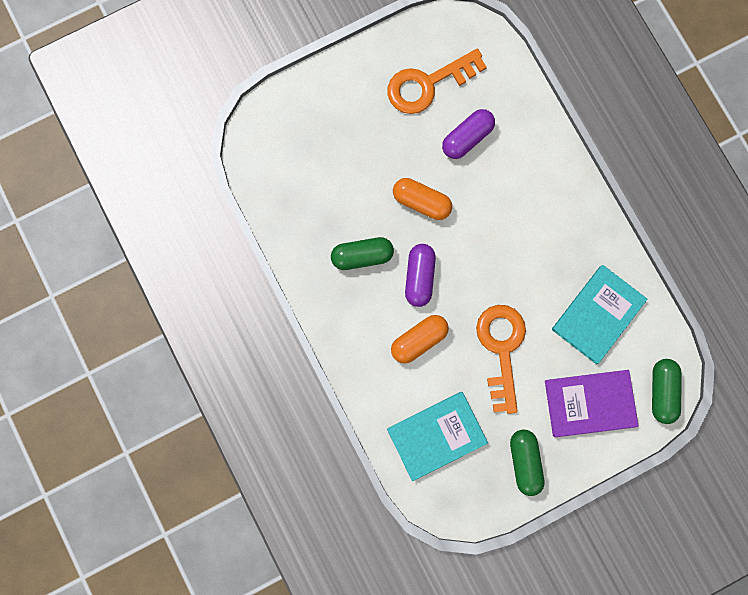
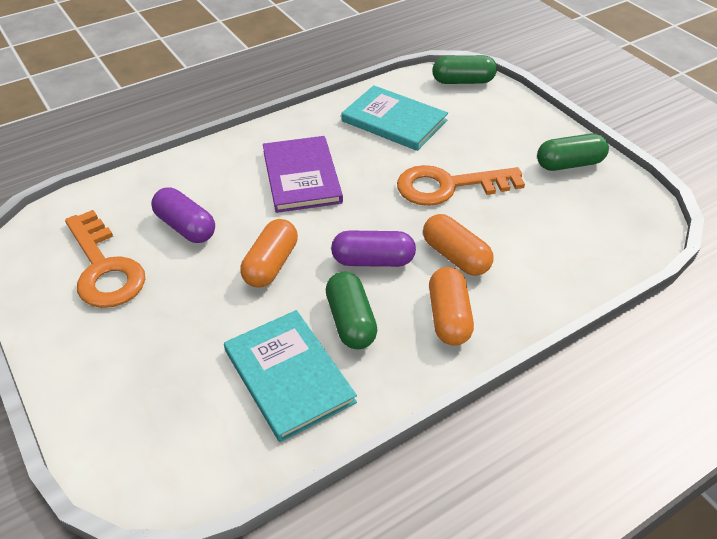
camera: 95 degrees left, 35 degrees down
turquoise book [387,392,488,481] -> turquoise book moved to [224,310,357,442]
purple book [545,370,638,437] -> purple book moved to [263,136,343,213]
none -> orange capsule [429,267,474,346]

